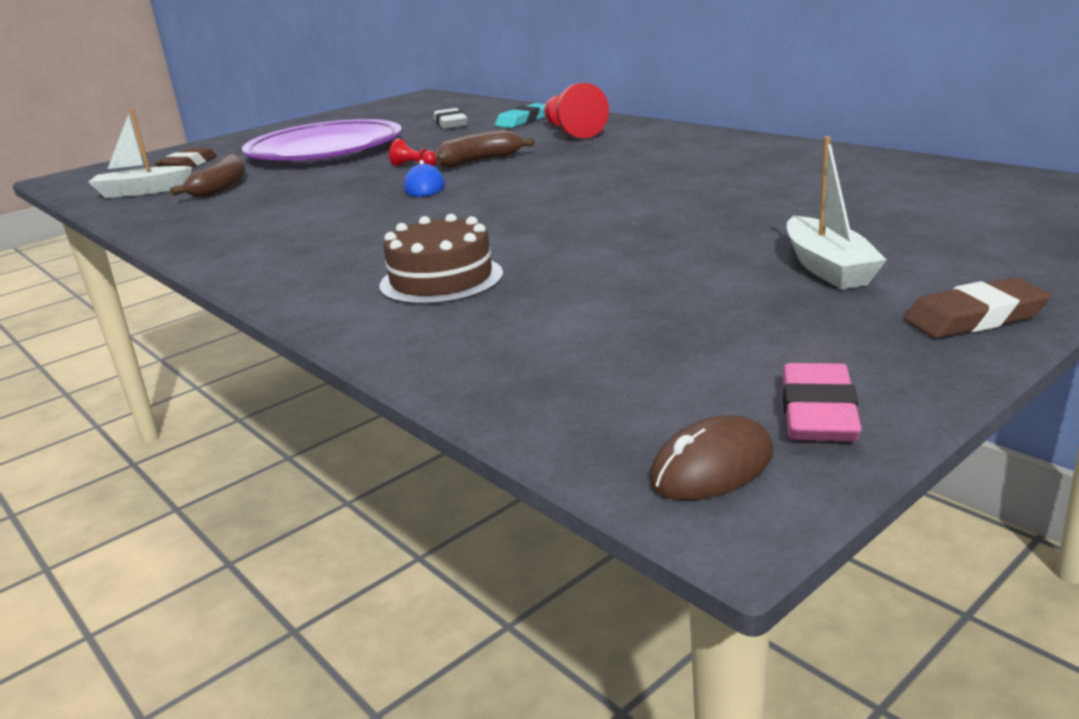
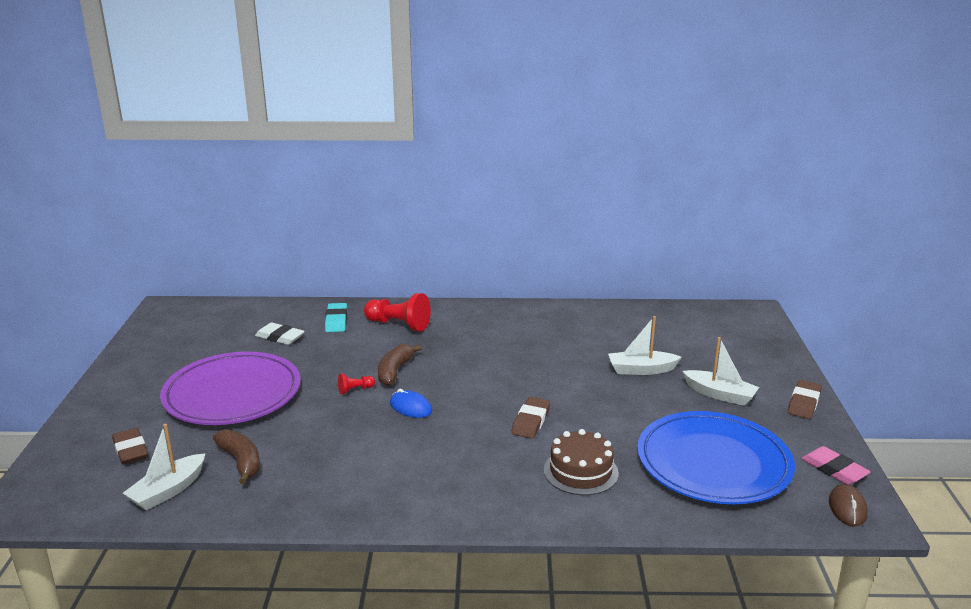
camera: 50 degrees left, 0 degrees up
none -> brown eraser [511,397,550,439]
none -> white boat [608,316,682,375]
none -> blue plate [637,411,795,504]

